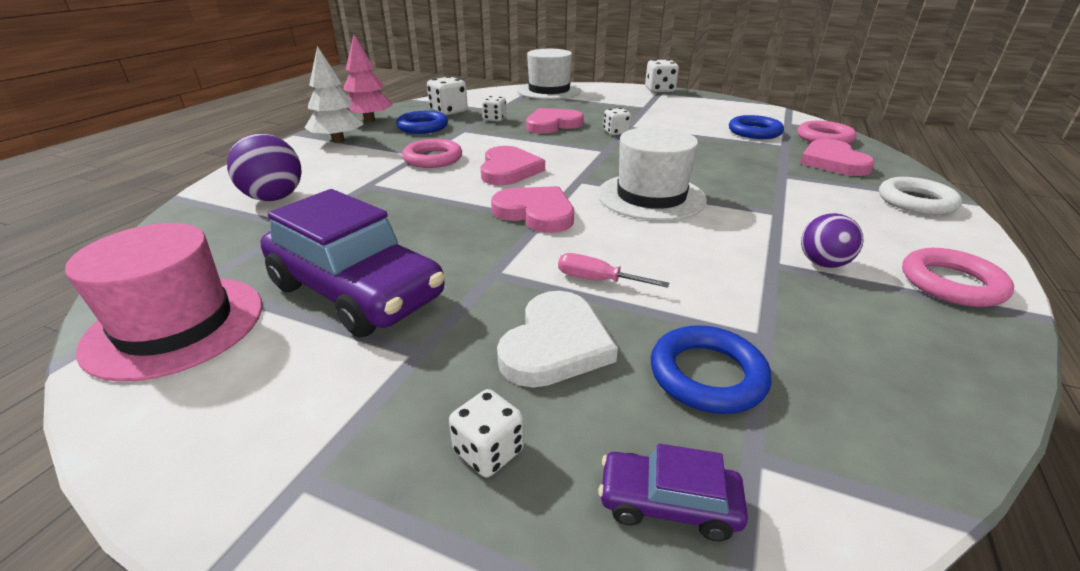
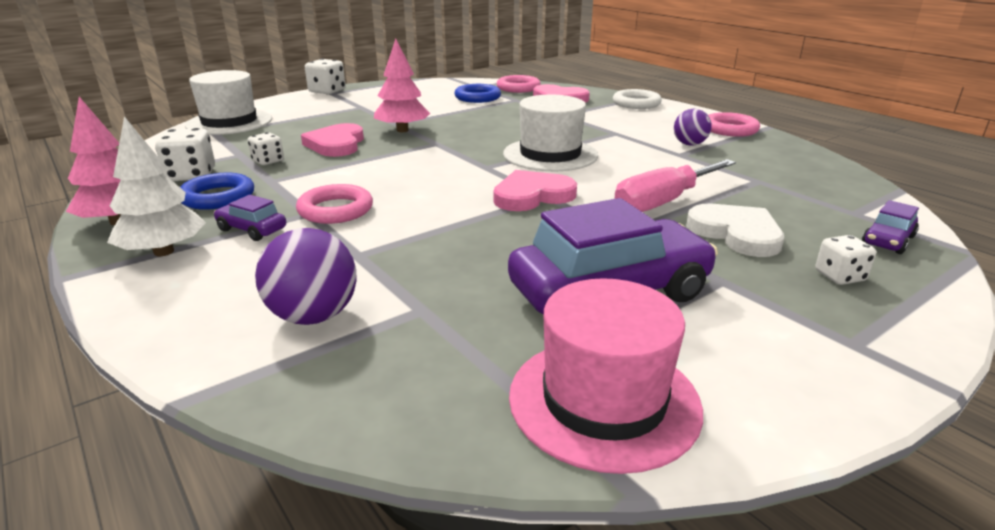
camera: 60 degrees left, 5 degrees down
pink heart [480,146,545,185] -> none
pink screwdriver [558,253,669,288] -> pink screwdriver [614,159,736,212], size x1.94
white dice [603,108,631,135] -> pink tree [374,38,430,132]
blue ring [651,325,772,414] -> none
none -> purple car [214,195,286,241]

